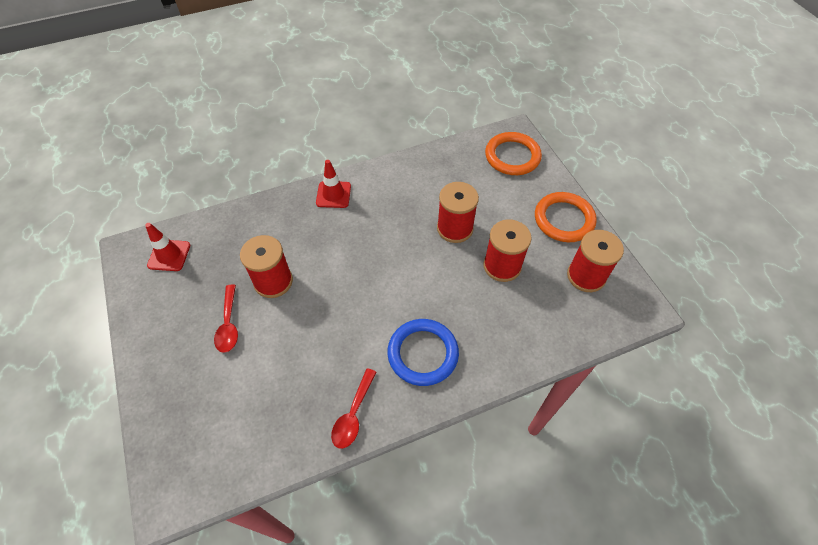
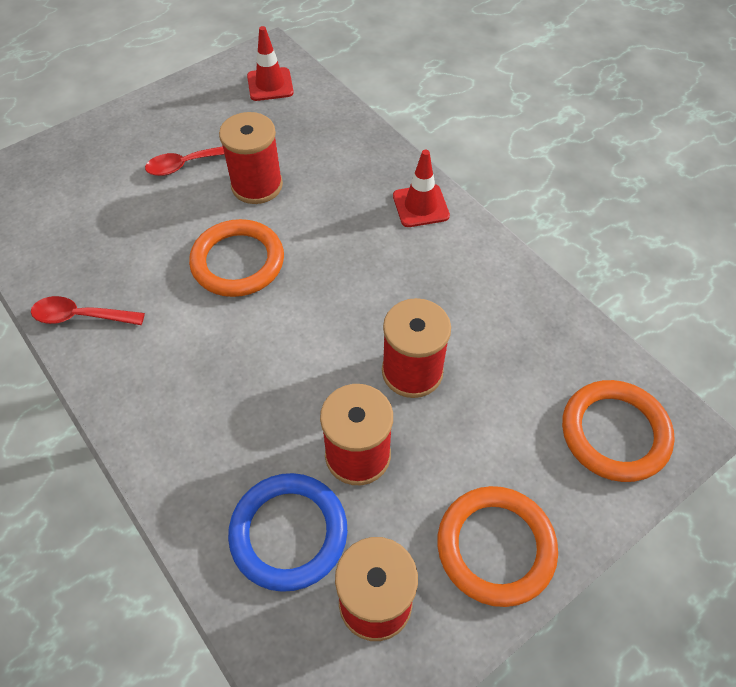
camera: 75 degrees right, 0 degrees up
blue ring [387,319,459,386] -> blue ring moved to [228,473,347,592]
none -> orange ring [189,219,284,297]

